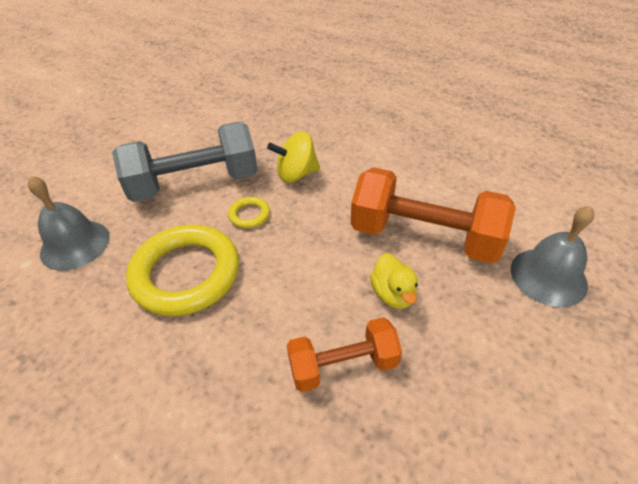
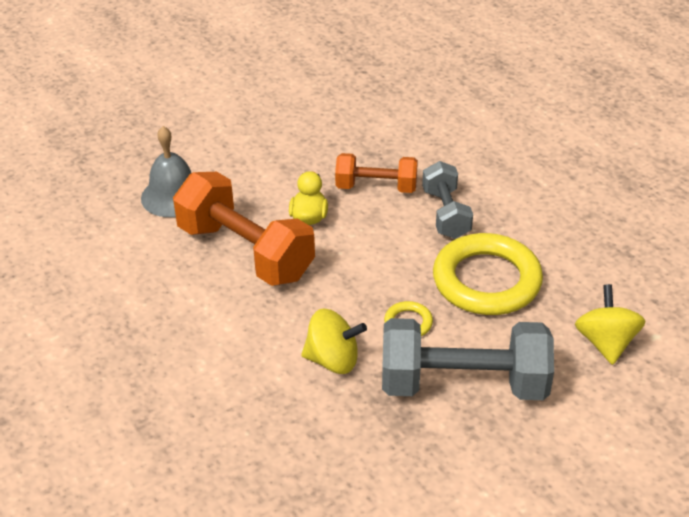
camera: 160 degrees left, 5 degrees down
grey bell [28,176,110,271] -> yellow spinning top [575,284,646,365]
none -> grey dumbbell [422,161,473,239]

